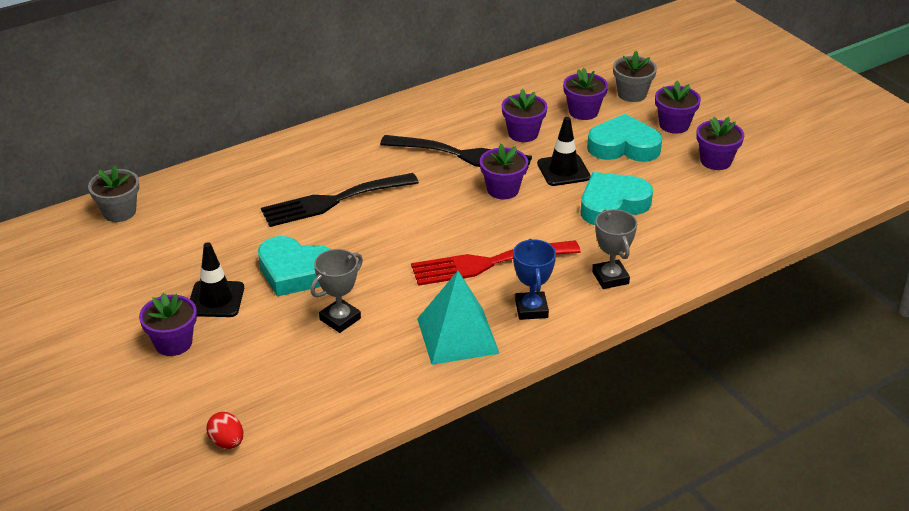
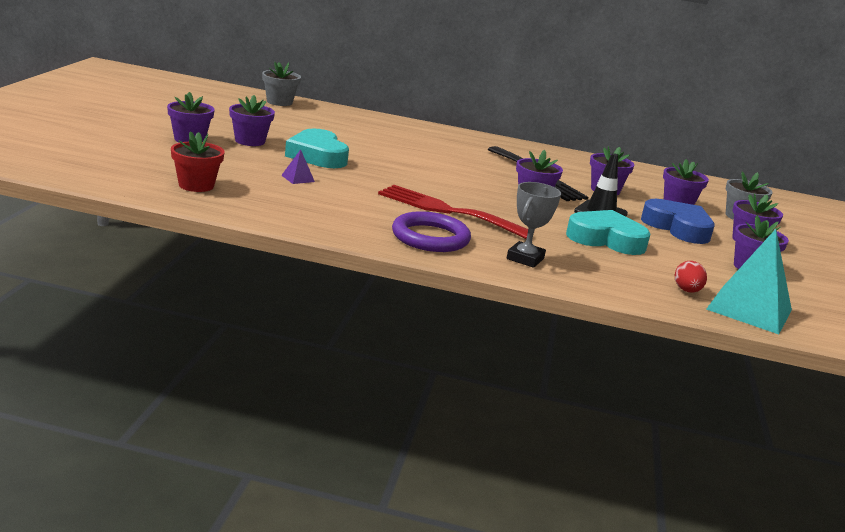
camera: 40 degrees right, 15 degrees down
black traffic cone [190,242,244,317] -> purple flower pot [229,95,275,146]
red egg [207,412,243,449] -> red egg moved to [675,261,707,293]
black fork [261,173,419,227] -> none
grey trophy [310,249,363,333] -> purple pyramid [281,149,315,184]
turquoise pyramid [417,271,500,365] -> turquoise pyramid moved to [706,229,792,334]
blue trophy [513,239,556,320] -> purple ring [392,211,471,252]
turquoise heart [587,114,662,162] -> blue heart [641,199,715,244]
none -> red flower pot [171,131,225,192]

